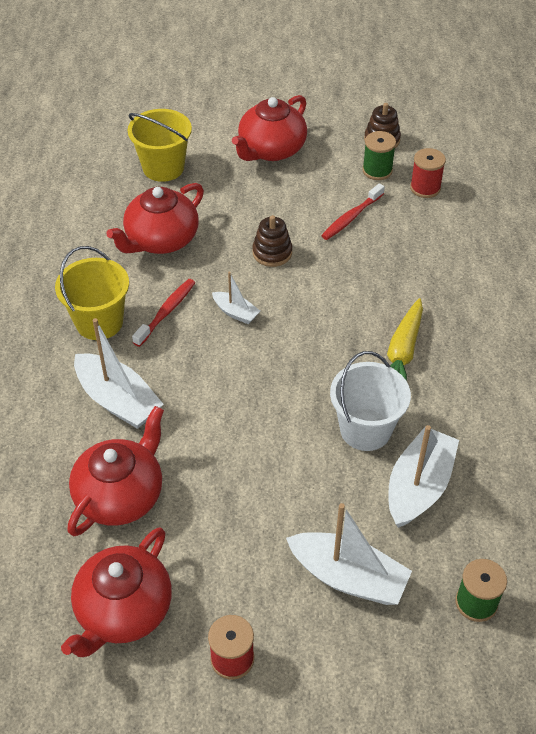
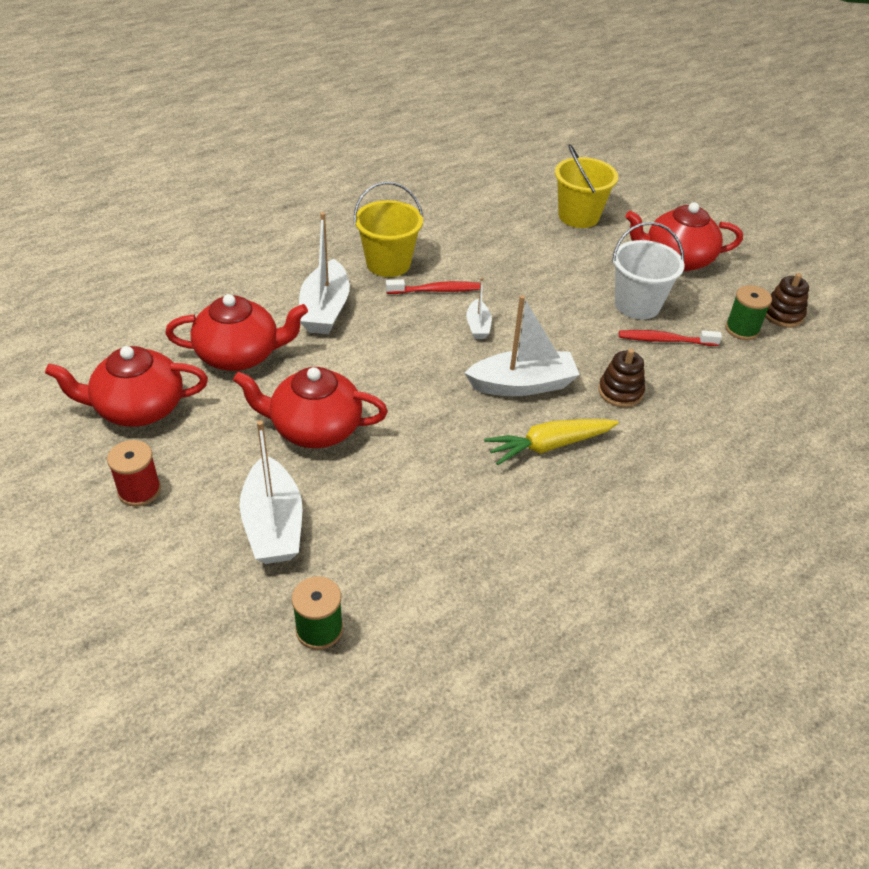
camera: 50 degrees right, 5 degrees down
red teapot [106,183,204,254] -> red teapot moved to [233,367,388,448]
brown stacking toy [252,215,292,267] -> brown stacking toy moved to [598,349,645,407]
white bucket [330,351,411,451] -> white bucket moved to [612,222,685,319]
white boat [388,425,459,528] -> white boat moved to [465,295,580,396]
red spool [410,148,446,198] -> none

